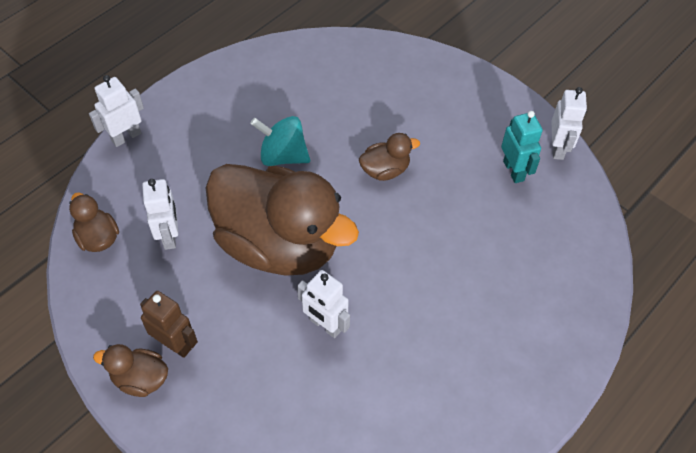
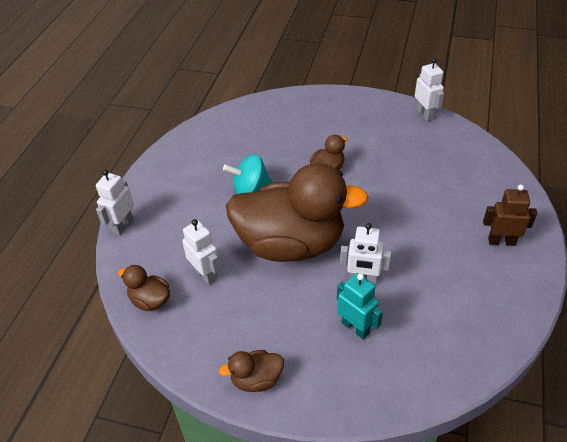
camera: 25 degrees left, 10 degrees down
brown robot [140,291,198,358] -> brown robot moved to [483,185,537,246]
turquoise robot [501,111,543,183] -> turquoise robot moved to [337,273,383,339]

